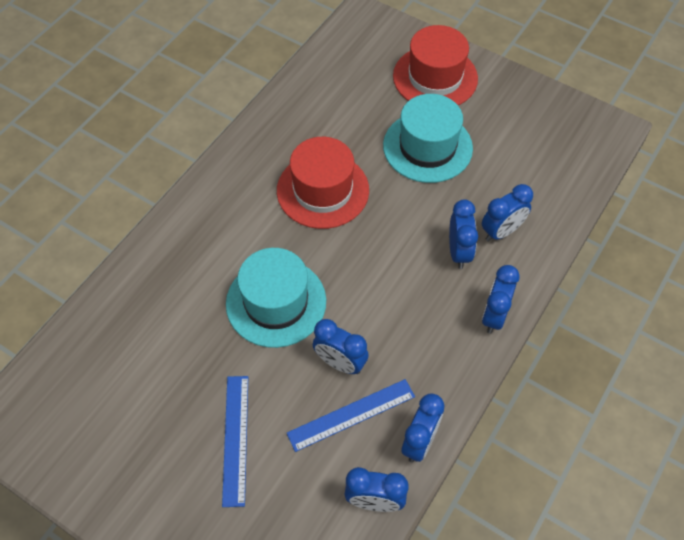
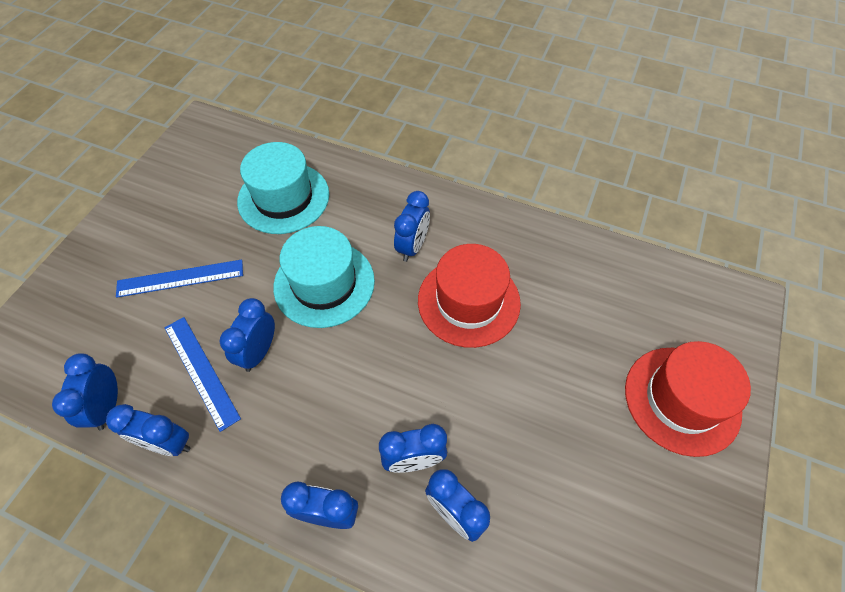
camera: 80 degrees right, 0 degrees up
turquoise hat [383,94,473,183] -> turquoise hat moved to [237,142,329,234]
none -> blue clock [394,191,430,262]

